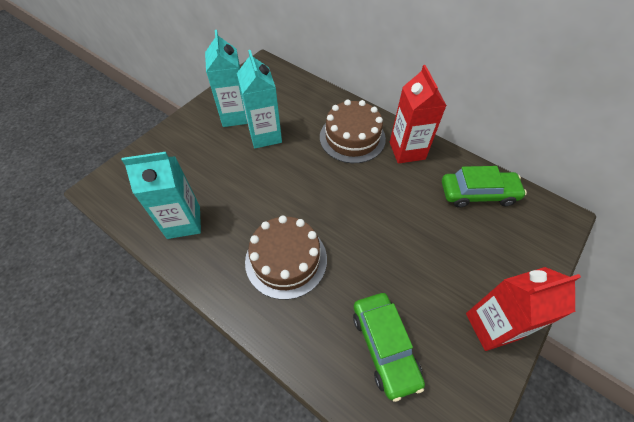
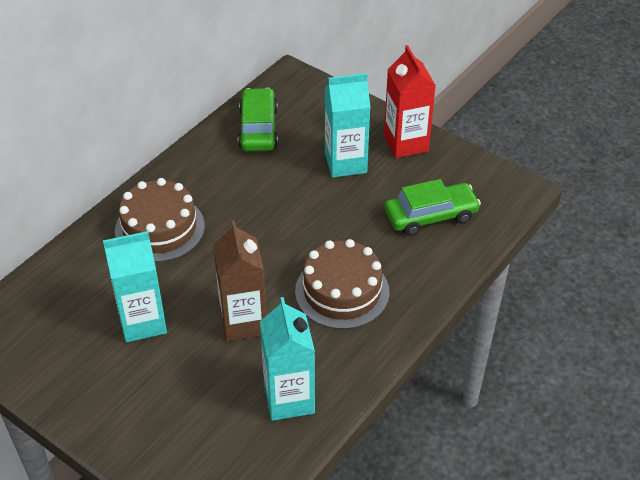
camera: 90 degrees left, 10 degrees down
turquoise carton [205,30,248,127] -> turquoise carton moved to [325,73,370,178]
red carton [390,65,447,164] -> none
none -> brown carton [213,220,266,341]

